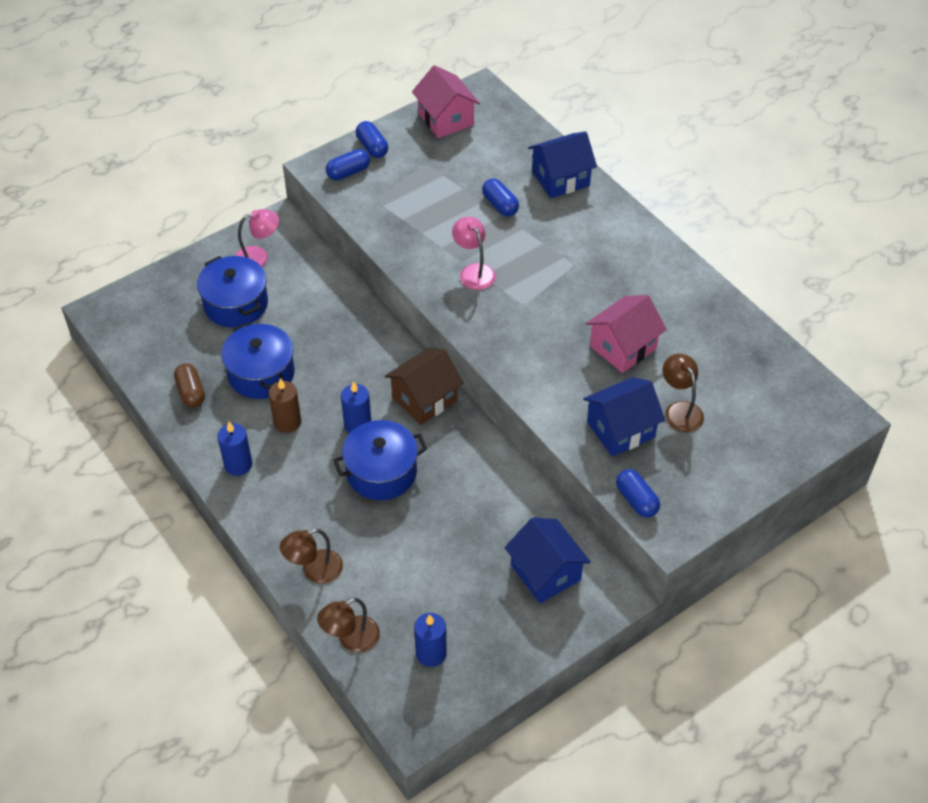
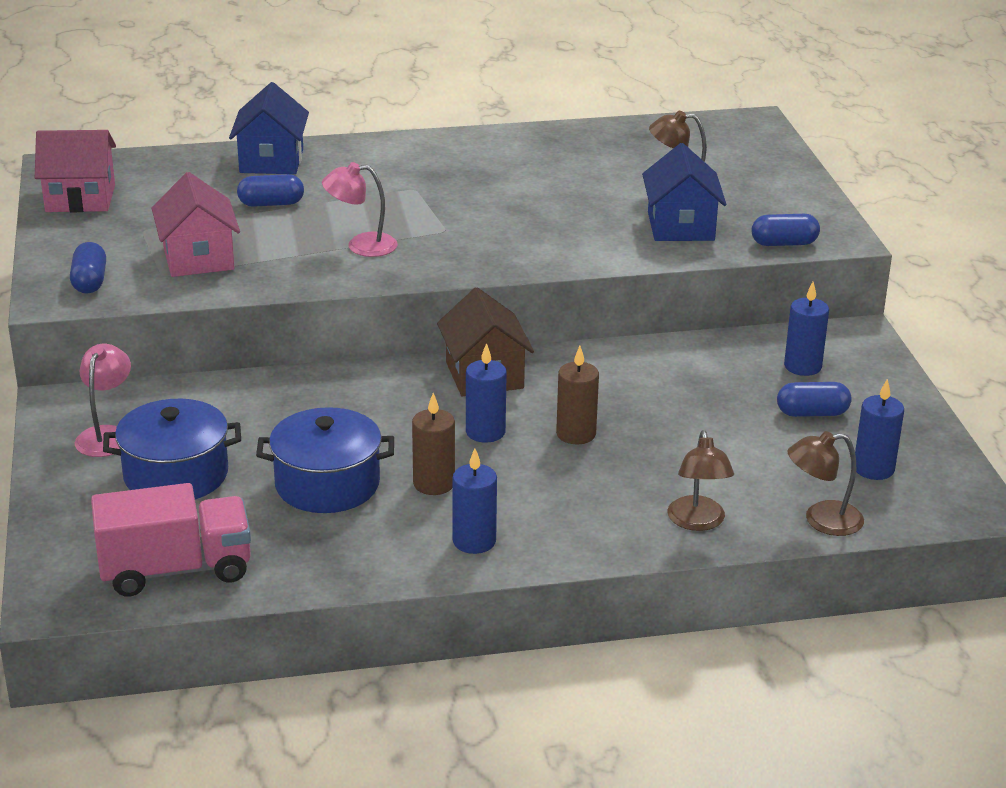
camera: 65 degrees left, 20 degrees down
brown capsule [174,363,205,407] -> none
brown lamp [317,598,380,652] -> brown lamp turned 90 degrees clockwise [788,431,864,536]
blue pot [333,420,427,500] -> brown candle [556,346,599,444]
blue capsule [356,121,388,158] -> blue capsule moved to [777,382,851,417]
blue house [505,518,591,603] -> blue candle [784,282,829,376]
pink house [586,295,667,373] -> pink house moved to [152,172,240,277]
none -> pink truck [91,483,251,596]

